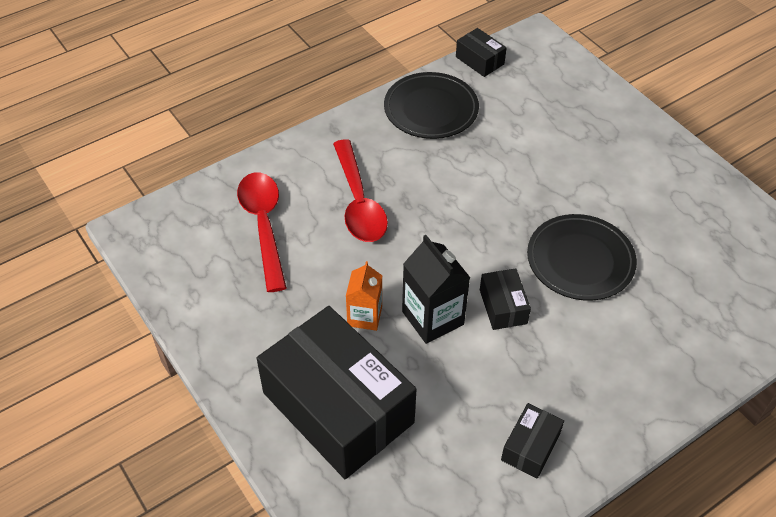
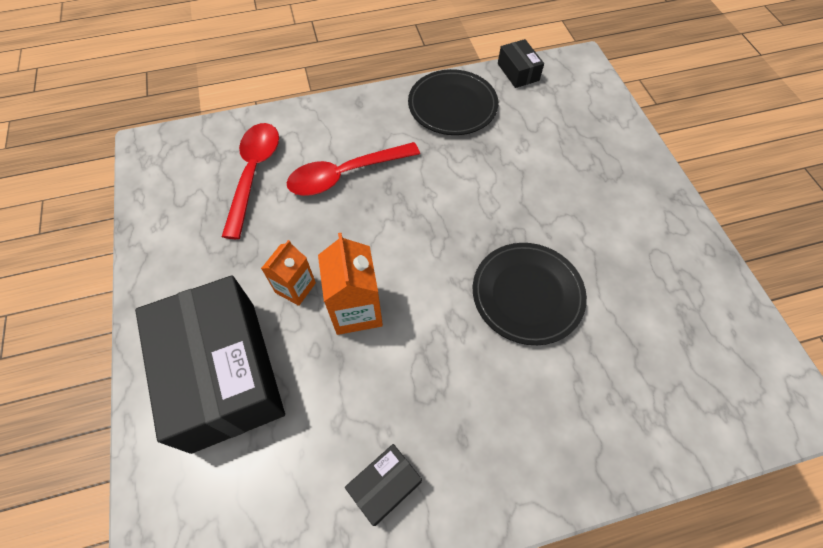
camera: 20 degrees right, 10 degrees up
red spoon [333,139,388,242] -> red spoon turned 60 degrees clockwise [287,142,420,196]
black carton [402,235,470,344] -> orange carton [318,233,383,335]
black box [480,268,531,330] -> none

